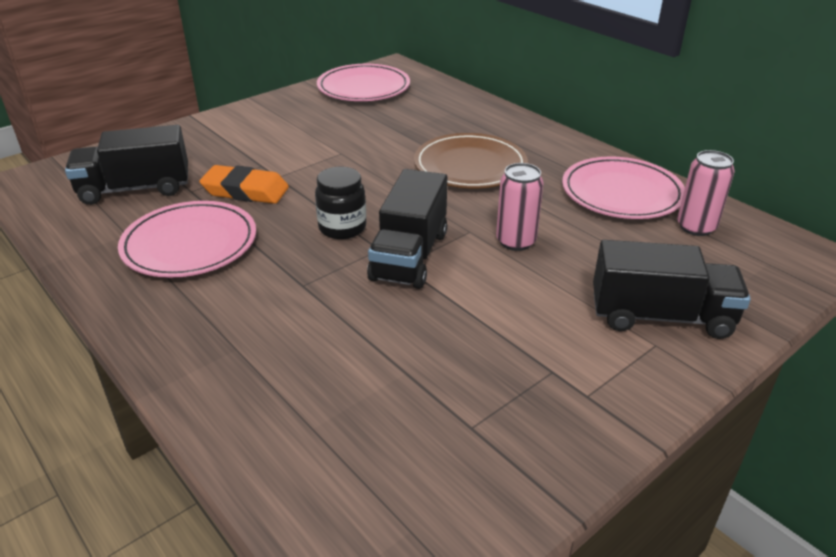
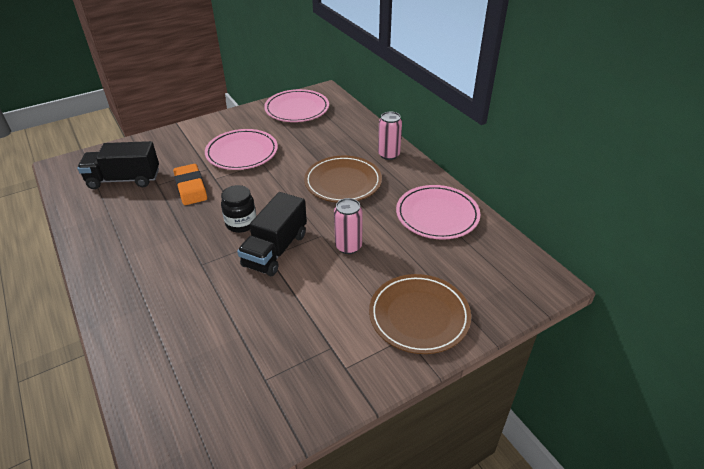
camera: 10 degrees right, 5 degrees up
pink plate [118,201,256,278] -> pink plate moved to [205,129,278,170]
orange eraser [199,165,289,204] -> orange eraser turned 45 degrees clockwise [173,164,207,205]
black truck [593,240,751,339] -> brown plate [369,274,471,354]
pink can [677,150,735,236] -> pink can moved to [378,112,402,160]

